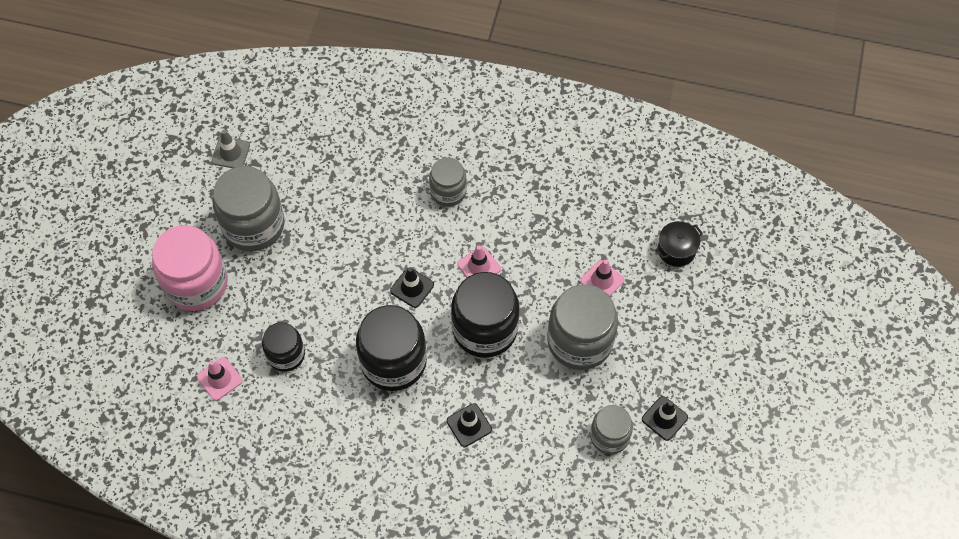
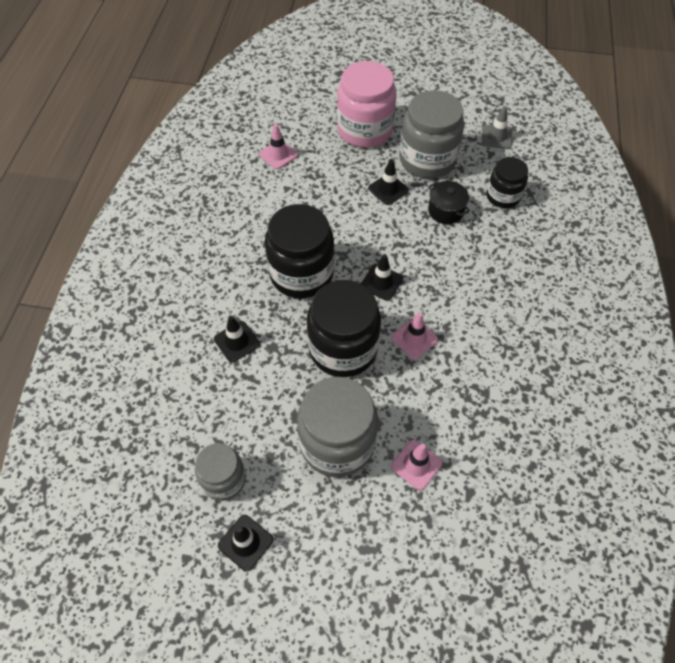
camera: 85 degrees right, 5 degrees down
black jar [262,322,305,372] -> black jar moved to [486,157,528,208]
grey jar [429,157,467,207] -> none
black pot [655,221,703,267] -> black pot moved to [428,181,470,224]
none -> black traffic cone [368,159,409,205]

